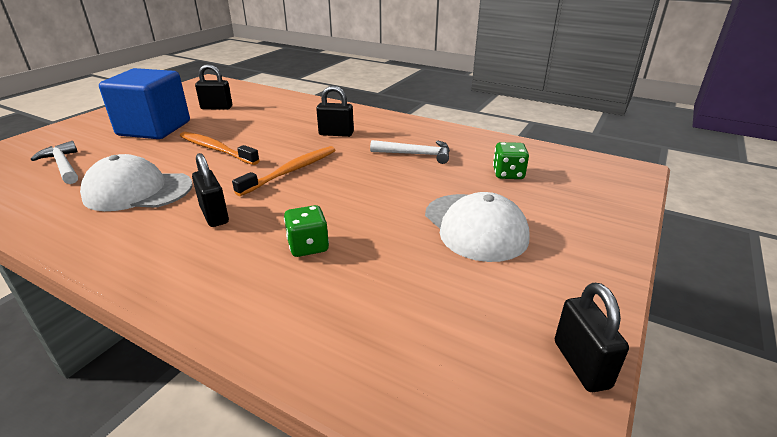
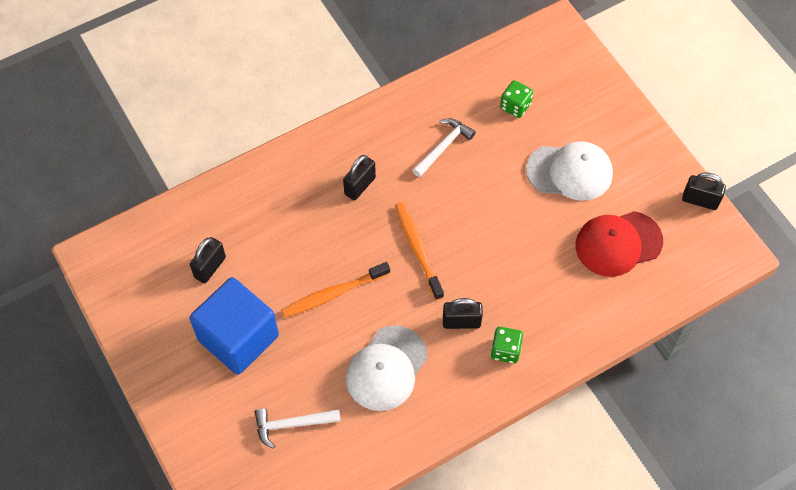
camera: 60 degrees left, 30 degrees up
green dice [284,205,329,257] -> green dice moved to [491,327,523,364]
none -> red cap [576,211,663,277]

